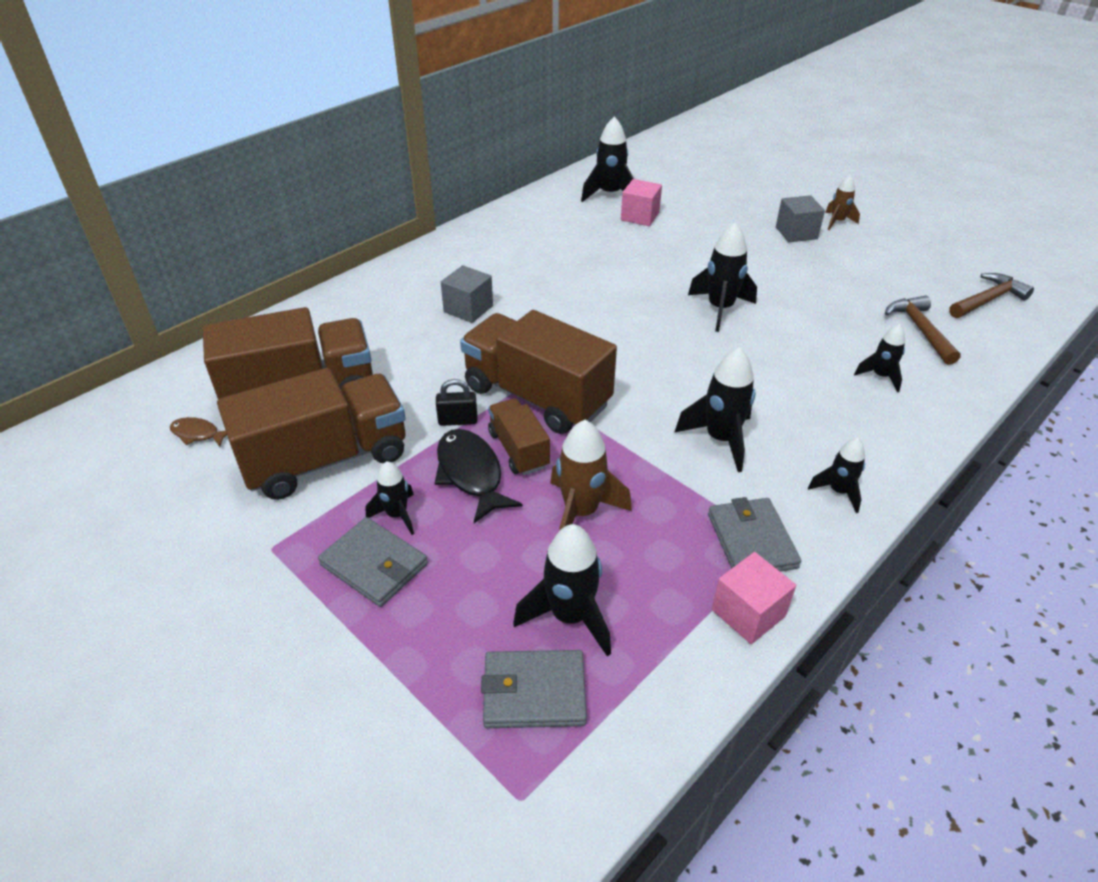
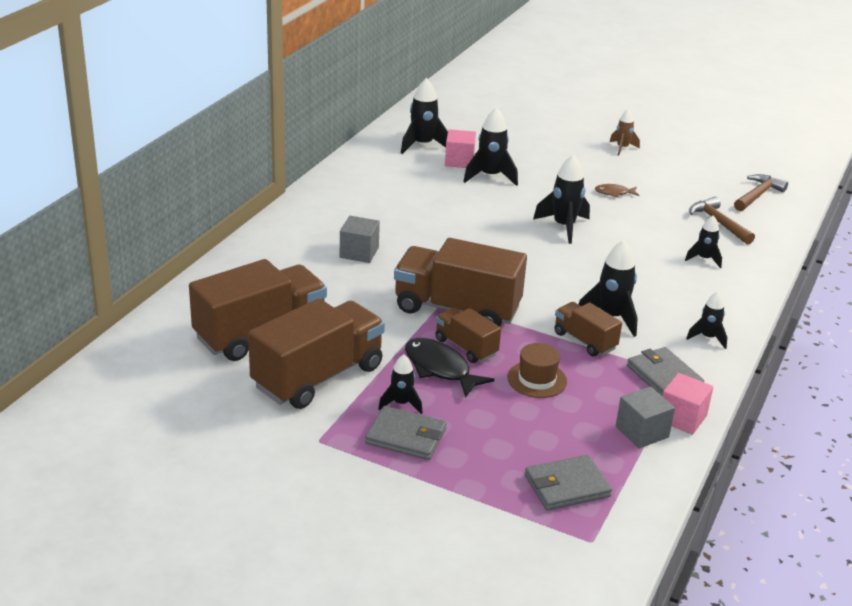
camera: 20 degrees left, 10 degrees down
brown fish [170,417,227,447] -> brown fish moved to [595,184,639,198]
black padlock [436,379,477,426] -> none
black rocket [513,524,611,657] -> black rocket moved to [463,107,518,186]
brown rocket [550,420,632,531] -> brown hat [507,343,567,398]
grey cube [776,195,825,242] -> grey cube moved to [616,386,675,449]
none -> brown truck [554,302,622,356]

